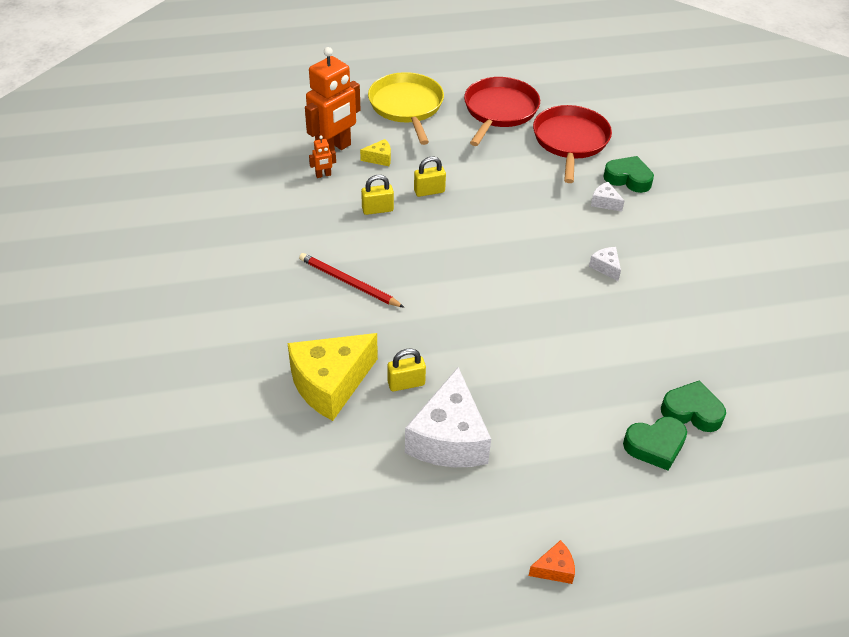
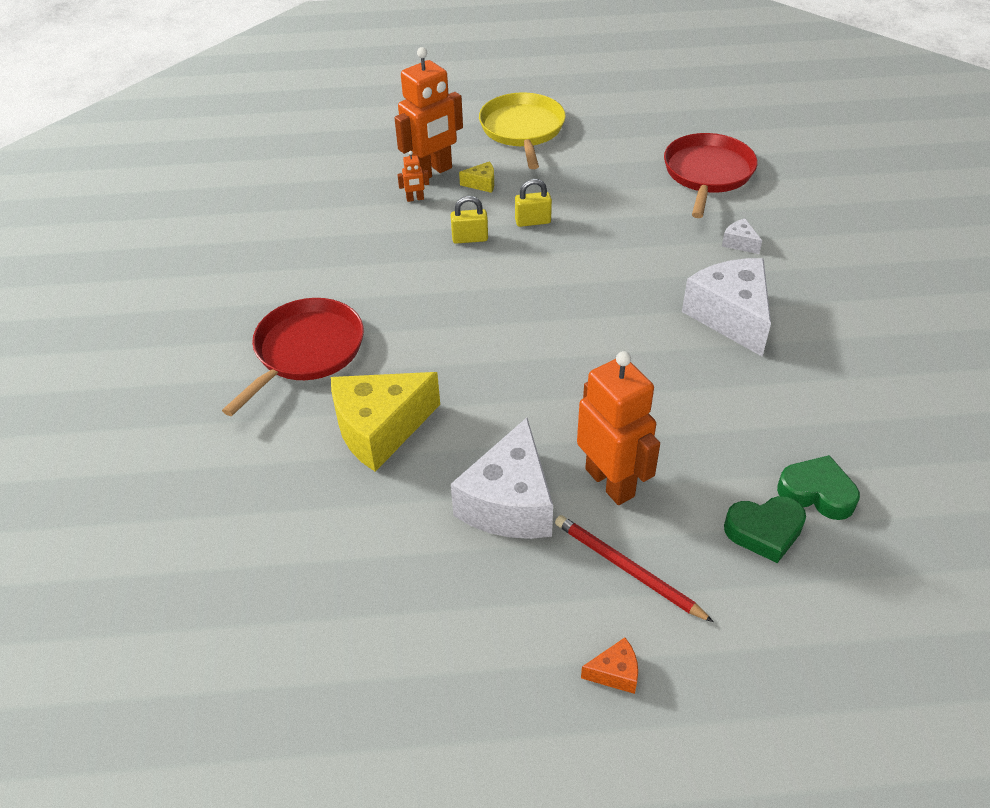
camera: 10 degrees right, 0 degrees up
red pencil [299,253,405,308] -> red pencil moved to [555,515,713,622]
yellow padlock [388,349,426,391] -> none
red pan [464,77,540,146] -> red pan moved to [222,298,364,416]
white cheese [589,247,621,281] -> white cheese [682,258,771,357], size x2.36
green heart [603,156,654,193] -> none
none -> orange robot [577,351,660,505]

